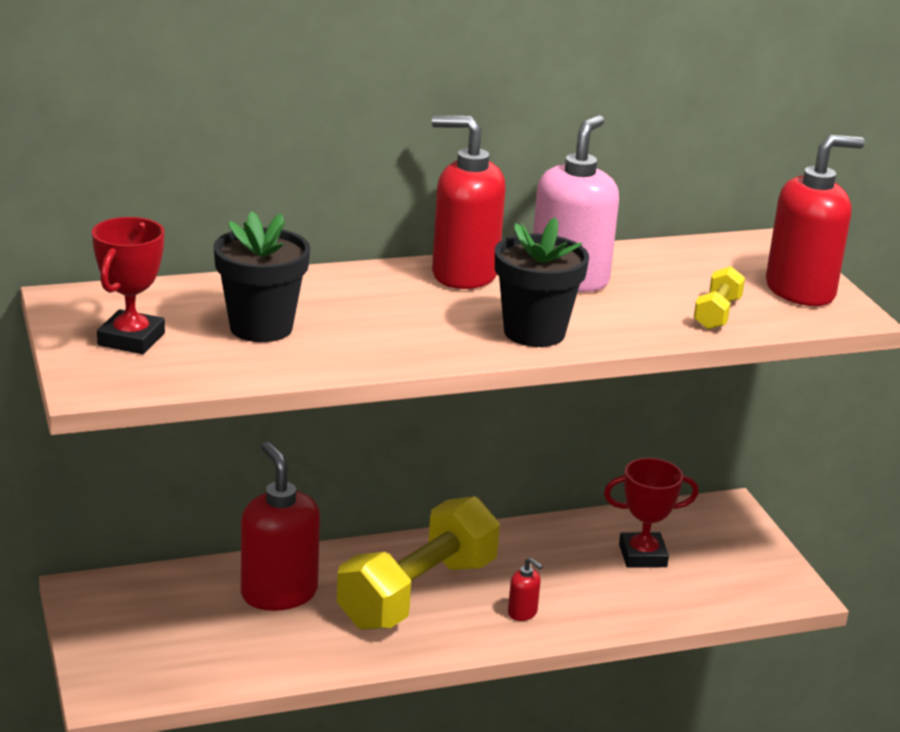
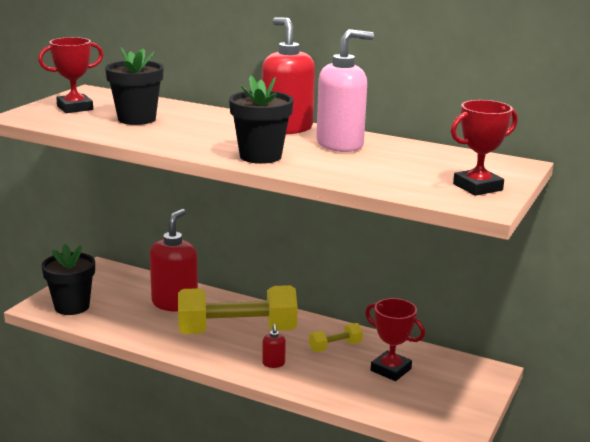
camera: 45 degrees right, 5 degrees down
yellow dumbbell [694,266,745,330] -> yellow dumbbell moved to [309,323,363,352]
red soap dispenser [766,135,865,306] -> red trophy [451,100,518,196]
none -> black flower pot [41,244,95,315]

